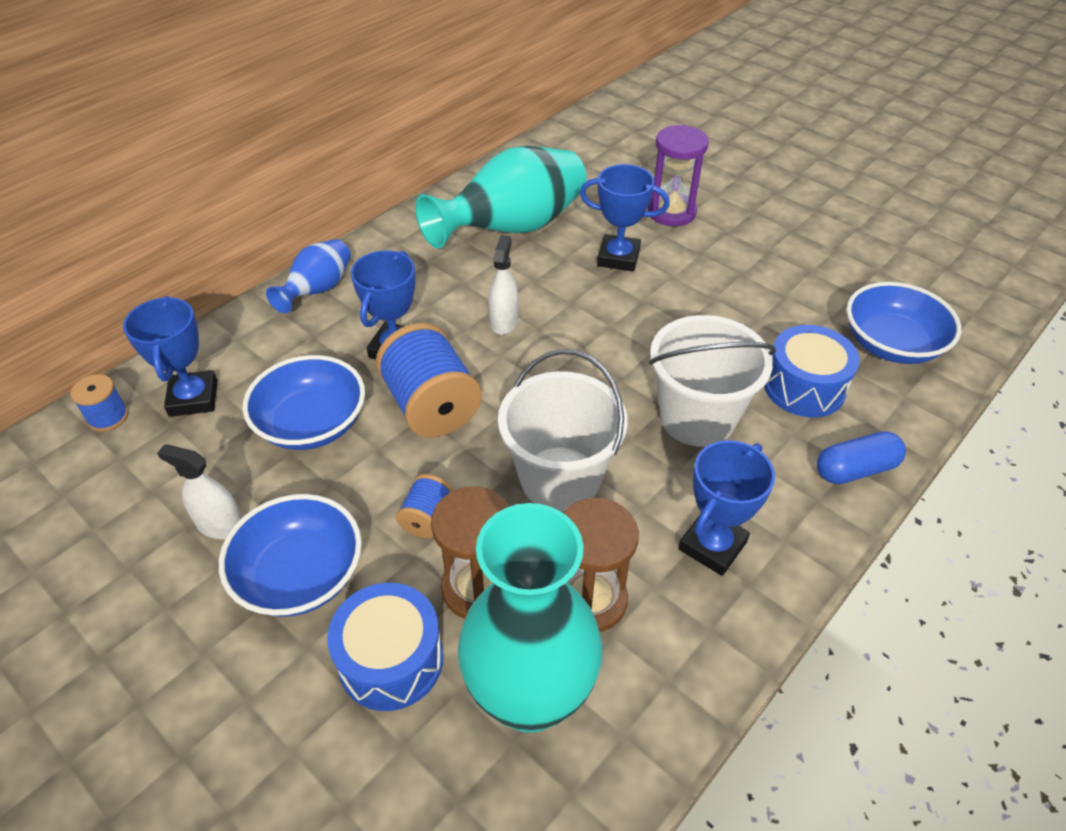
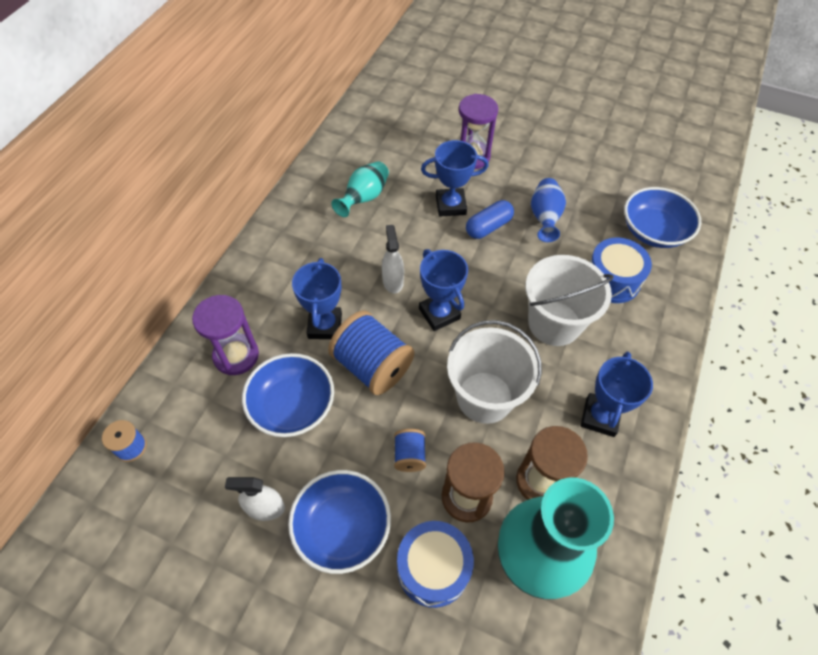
camera: 20 degrees left, 10 degrees up
blue trophy [123,296,217,417] -> blue trophy moved to [419,249,468,331]
blue vase [266,239,351,313] -> blue vase moved to [531,178,566,242]
turquoise vase [415,146,586,248] -> turquoise vase [331,161,389,217], size x0.53
blue capsule [817,431,906,484] -> blue capsule moved to [466,200,514,239]
none -> purple hourglass [192,295,259,375]

